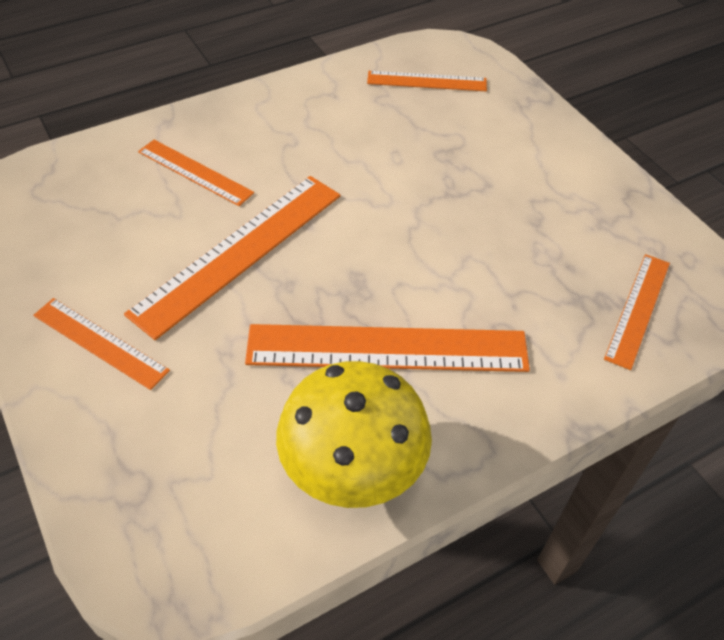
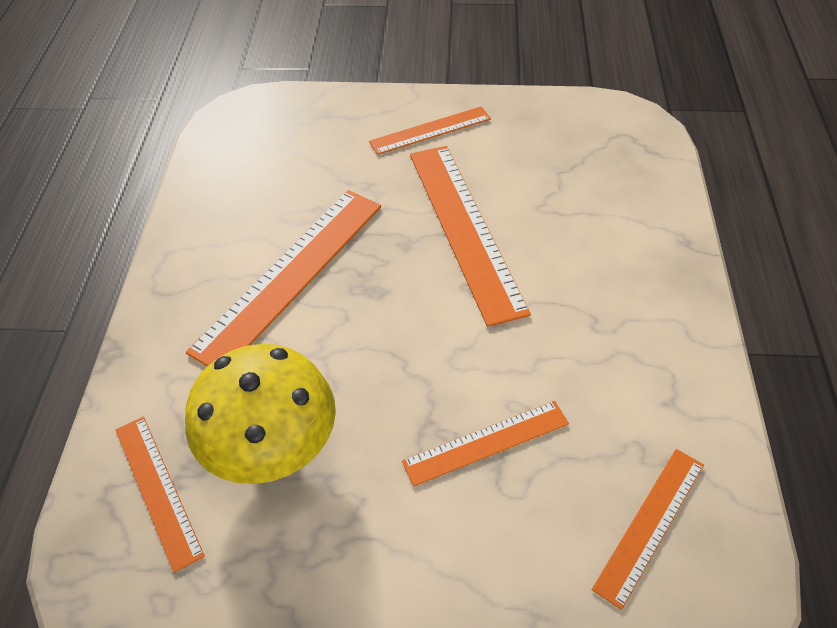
camera: 125 degrees right, 0 degrees up
orange ruler [138,140,254,206] -> orange ruler moved to [402,401,569,487]
yellow mushroom [276,361,432,508] -> yellow mushroom moved to [185,344,336,484]

